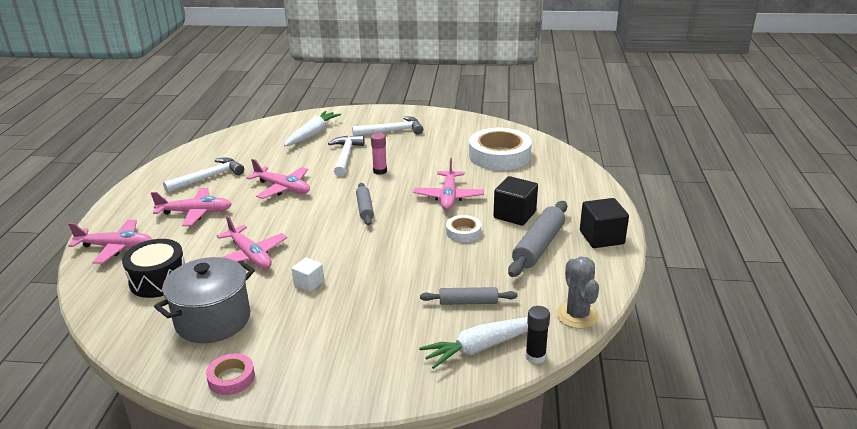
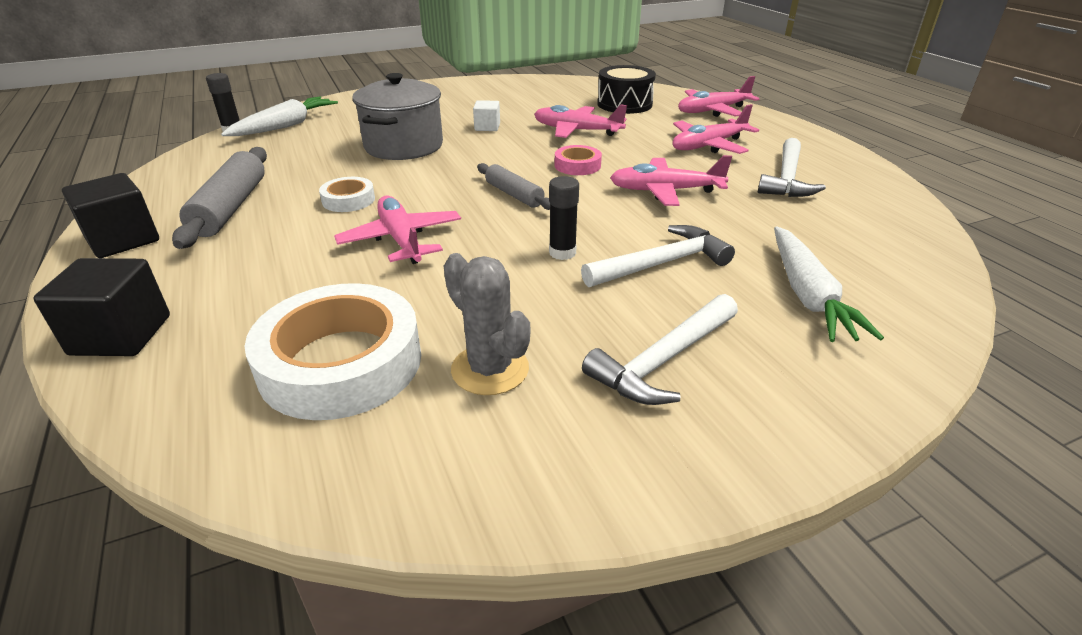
camera: 150 degrees right, 5 degrees up
grey pot [154,257,255,343] -> grey pot moved to [352,73,443,160]
pink tape [206,353,255,395] -> pink tape moved to [555,145,602,175]
white hammer [328,135,364,177] -> white hammer turned 90 degrees counterclockwise [581,225,735,287]
pink glue stick [371,133,387,175] -> black glue stick [549,176,579,260]
grey rolling pin [420,287,518,305] -> none
black cube [493,176,538,226] -> black cube moved to [33,258,170,356]
grey cactus [556,257,599,329] -> grey cactus moved to [444,253,530,395]

